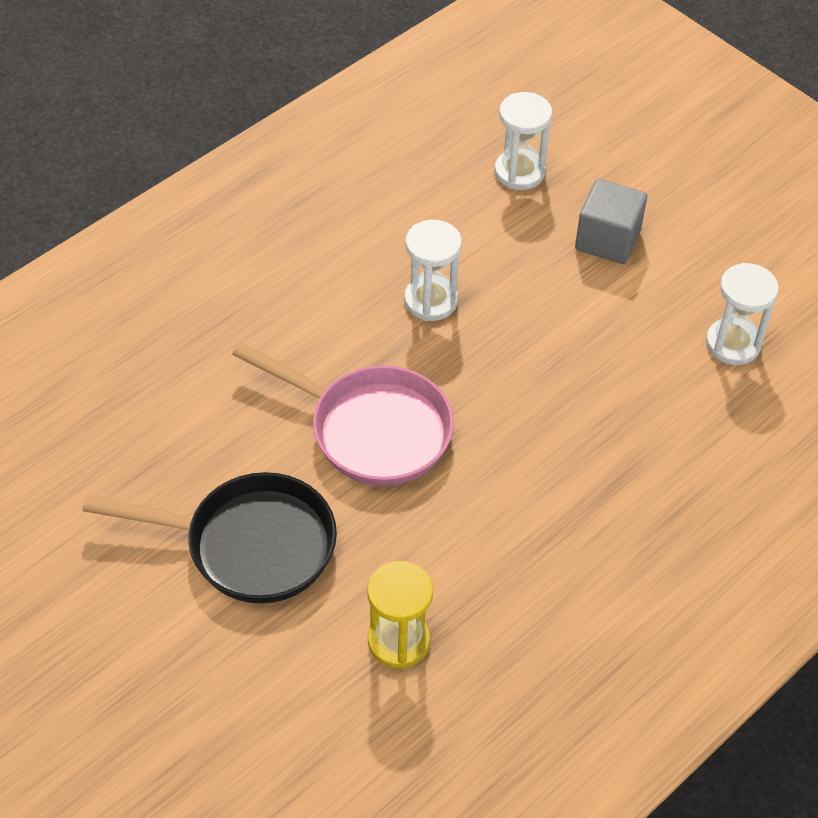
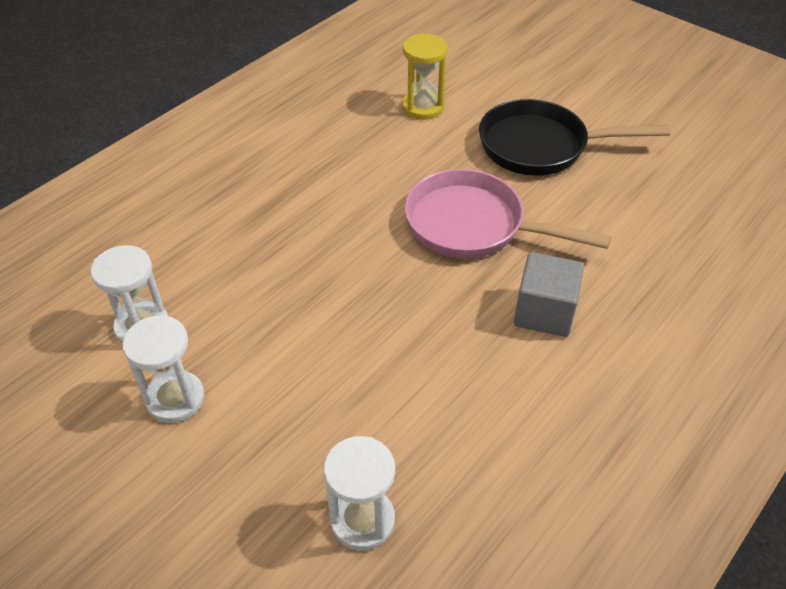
camera: 175 degrees right, 5 degrees down
white hourglass [404,219,462,321] -> white hourglass moved to [123,315,205,423]
grey cube [575,179,647,264] -> grey cube moved to [514,252,584,337]

